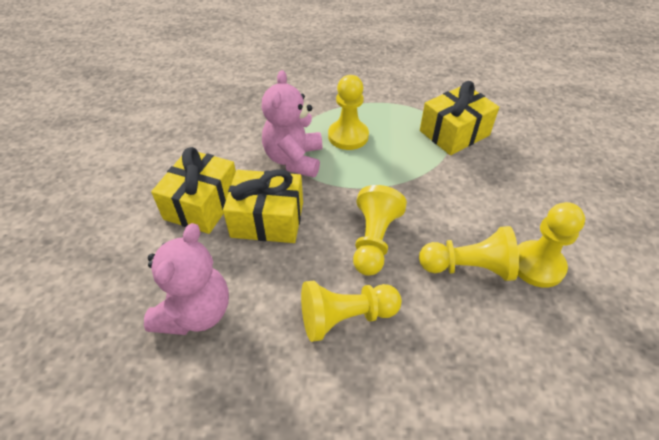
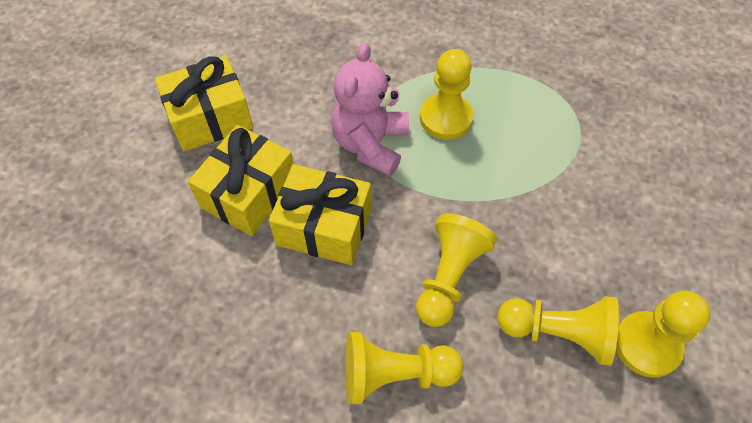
camera: 10 degrees right, 10 degrees up
pink teddy bear [144,223,229,335] -> none
yellow gift [420,81,499,155] -> yellow gift moved to [155,56,253,151]

